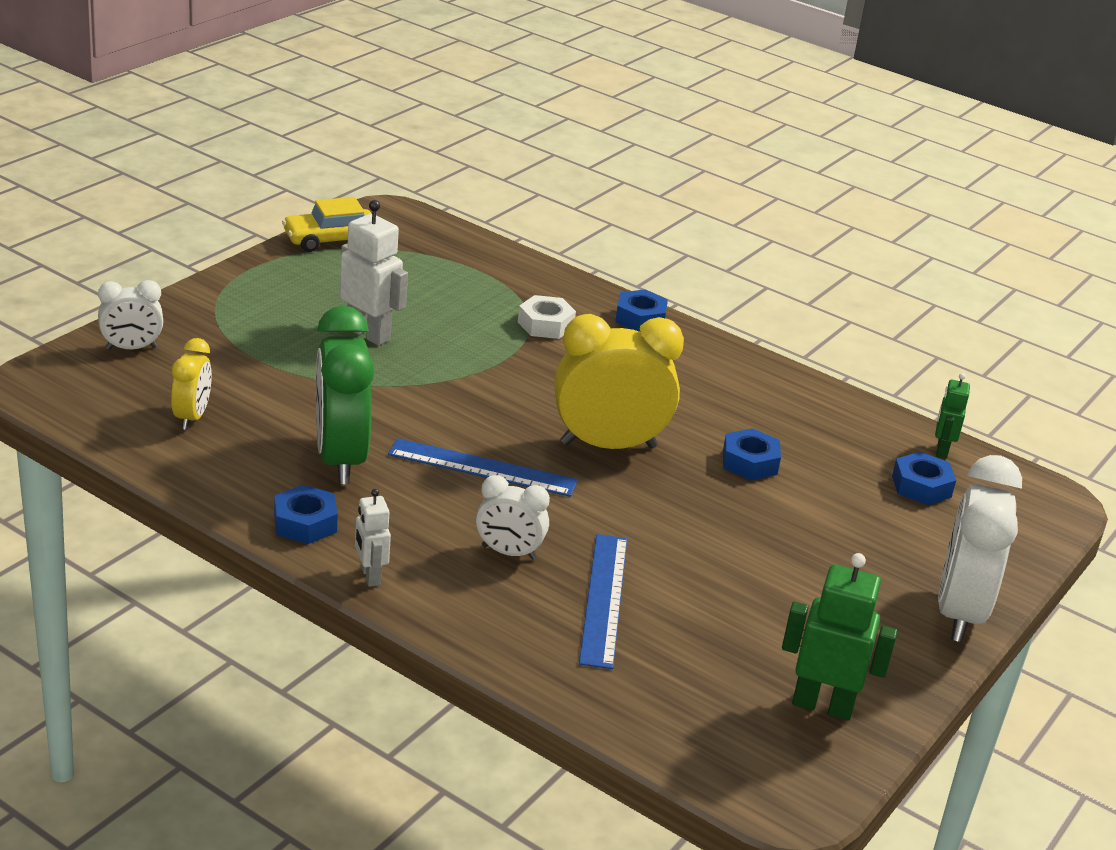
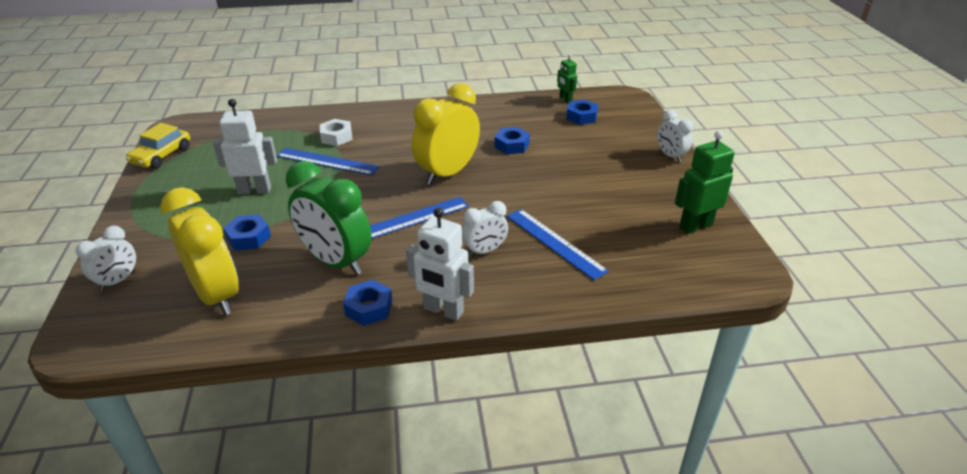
camera: 40 degrees left, 5 degrees up
yellow clock [171,338,212,430] -> yellow clock [160,187,239,315], size x1.87
white robot [355,489,391,587] -> white robot [406,208,474,321], size x1.70
blue nut [615,289,668,332] -> blue nut moved to [223,215,271,250]
white clock [938,455,1022,642] -> white clock [657,110,693,162], size x0.53
none -> blue ruler [276,148,380,176]

